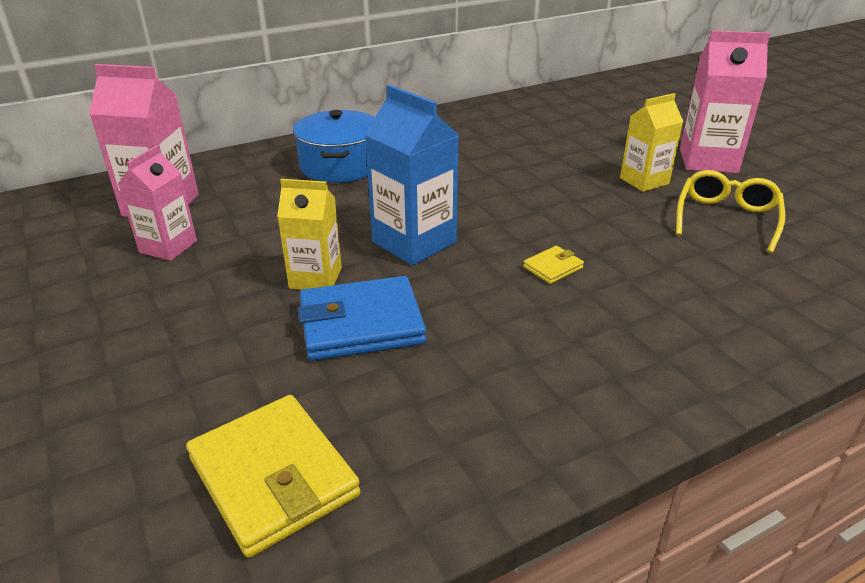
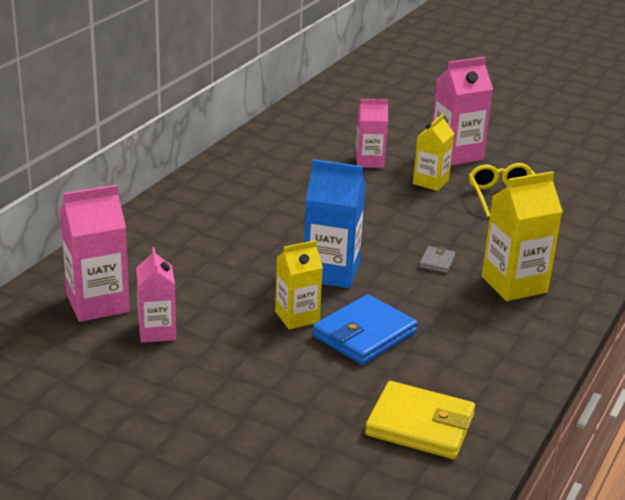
camera: 35 degrees left, 5 degrees down
blue pot [293,110,375,183] -> none
yellow wallet [523,246,584,284] -> grey wallet [419,246,455,273]
none -> pink carton [355,99,388,168]
none -> yellow carton [482,171,563,301]

